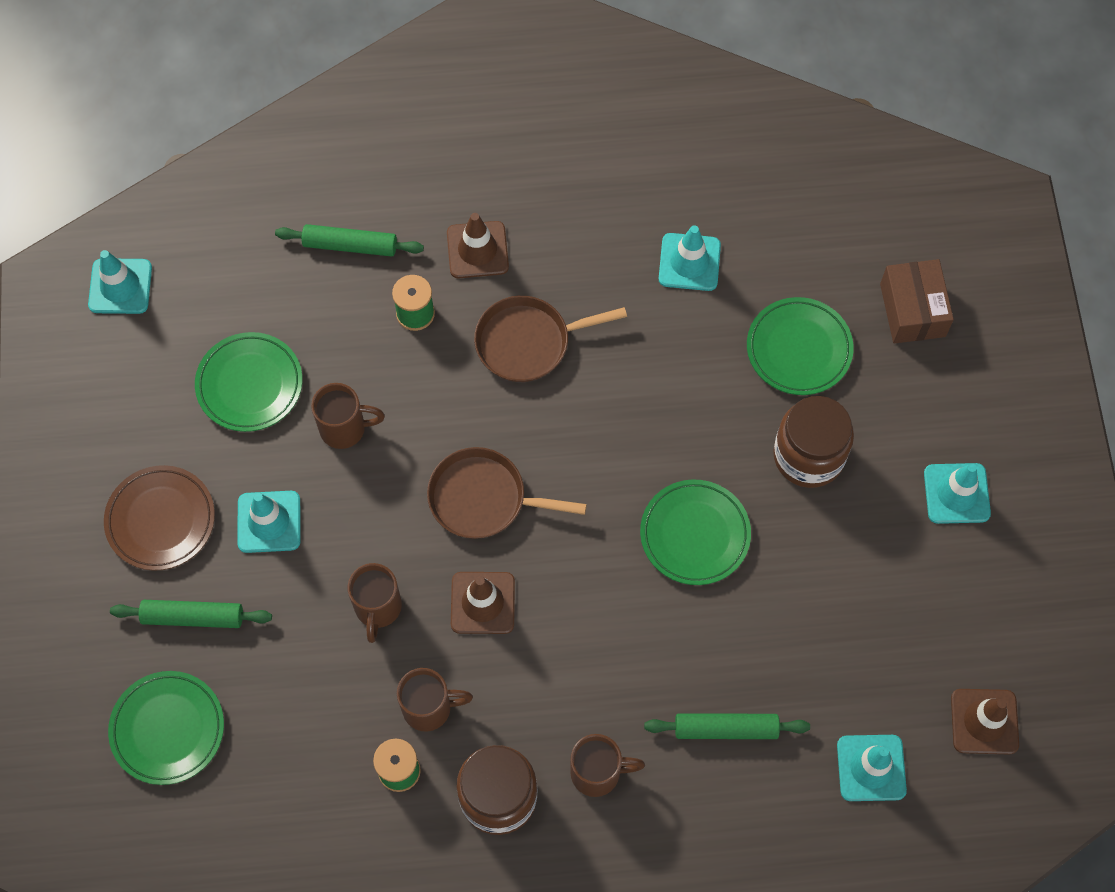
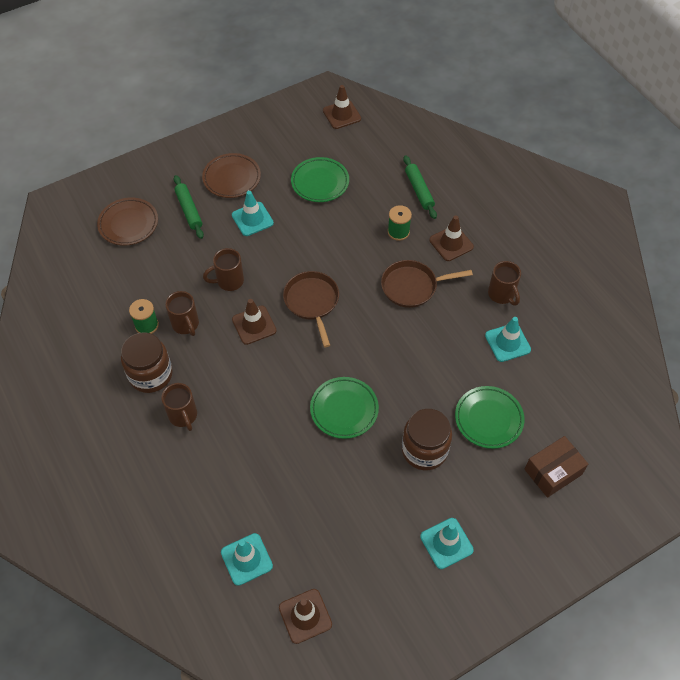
camera: 65 degrees right, 10 degrees down
turquoise traffic cone [88,250,152,314] -> brown traffic cone [323,85,361,129]
green plate [108,671,224,785] -> brown plate [97,198,158,246]
brown mug [311,383,385,449] -> brown mug moved to [488,261,521,305]
brown pan [474,296,627,382] -> brown pan turned 60 degrees counterclockwise [381,260,473,308]
green rolling pin [644,713,810,739] -> none

